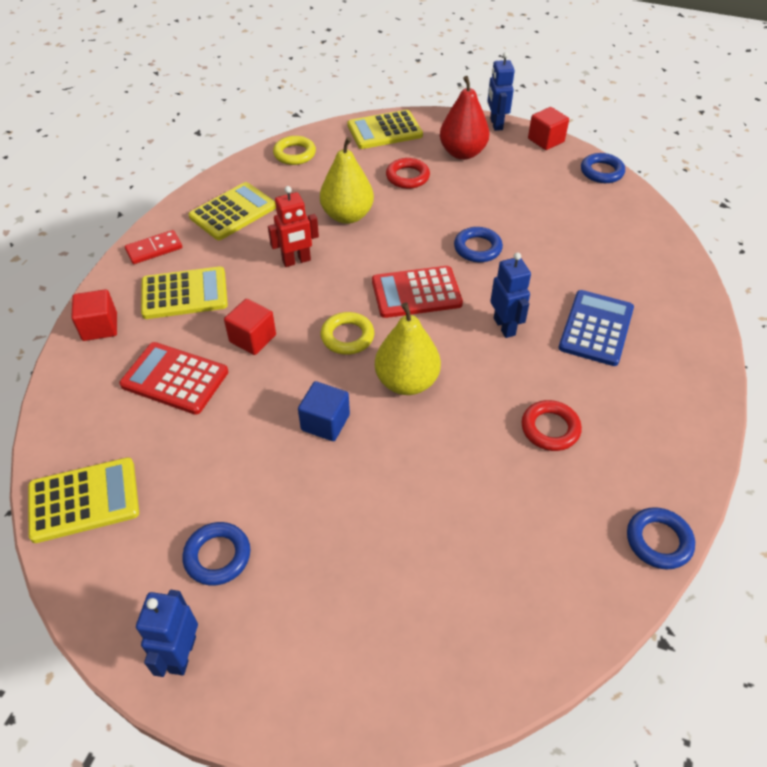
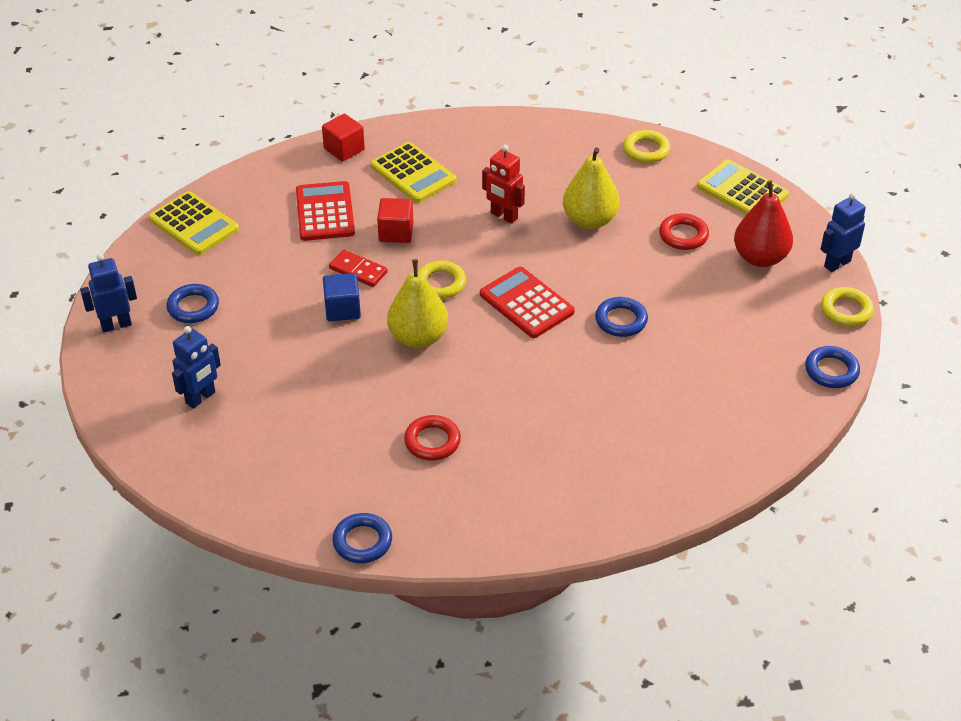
camera: 60 degrees right, 5 degrees down
red domino [125,230,182,264] -> red domino moved to [329,250,388,287]
yellow calculator [189,182,276,240] -> none
blue robot [490,252,531,338] -> blue robot moved to [172,326,221,409]
red cube [528,107,569,150] -> yellow ring [821,287,874,327]
blue calculator [558,290,634,366] -> none

